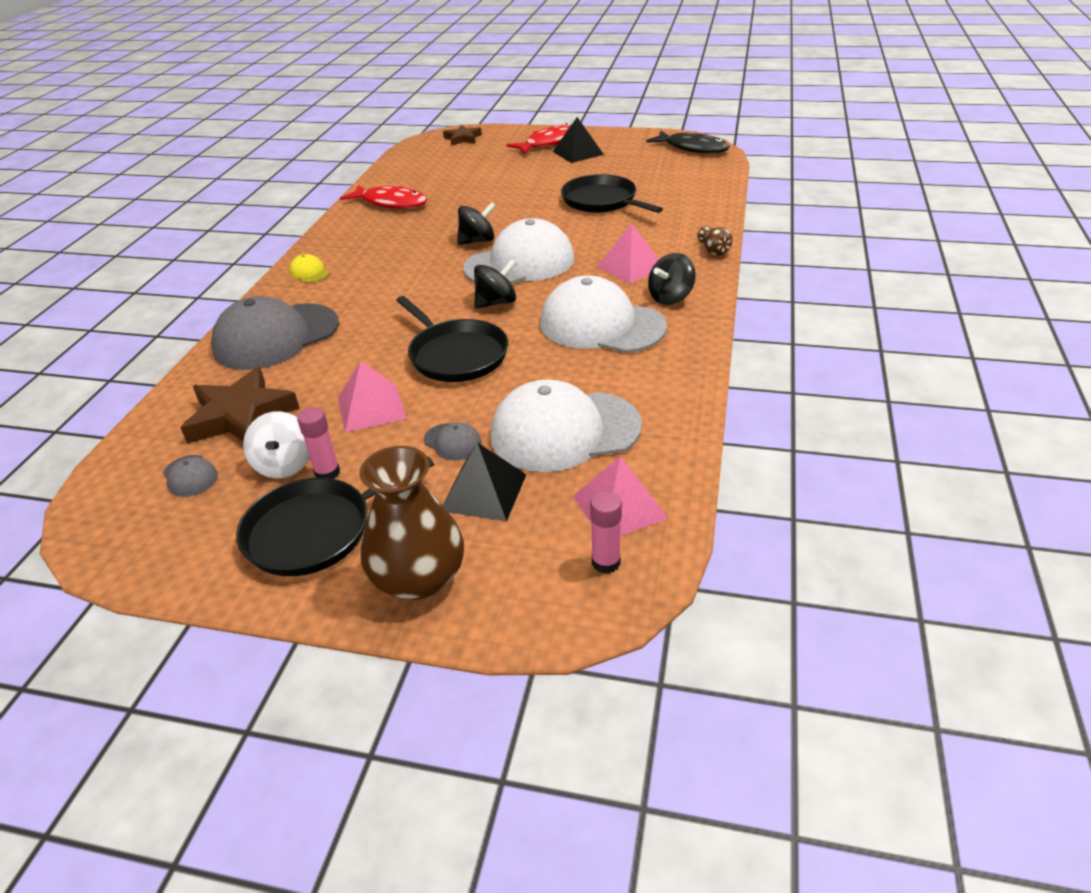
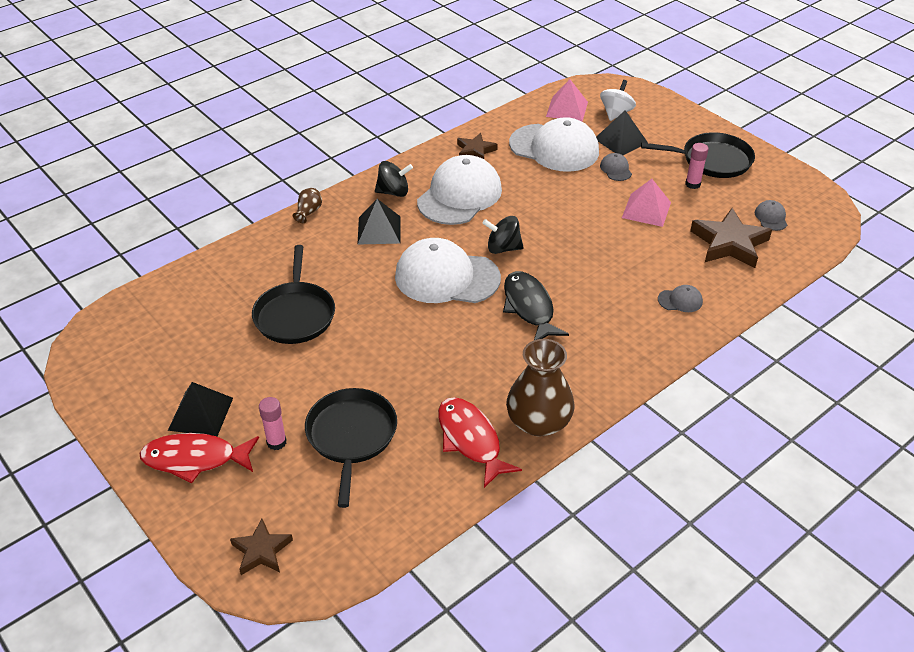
camera: 145 degrees left, 5 degrees up
grey cap [211,296,339,370] -> grey cap [658,285,703,312], size x0.41
white spinning top [243,411,310,478] -> white spinning top moved to [600,80,636,121]
yellow cap [289,254,329,283] -> none
brown vase [359,446,464,600] -> brown vase moved to [506,339,575,437]
black pan [396,296,508,382] -> black pan moved to [305,388,397,508]
black spinning top [457,202,496,245] -> none
white cap [540,275,667,353] -> white cap turned 120 degrees counterclockwise [417,155,502,225]
pink glue stick [590,491,622,573] -> pink glue stick moved to [259,397,287,450]
pink pyramid [596,224,659,283] -> black pyramid [357,199,401,245]
black fish [646,131,730,153] -> black fish moved to [503,271,569,340]
none -> brown star [457,133,498,159]

